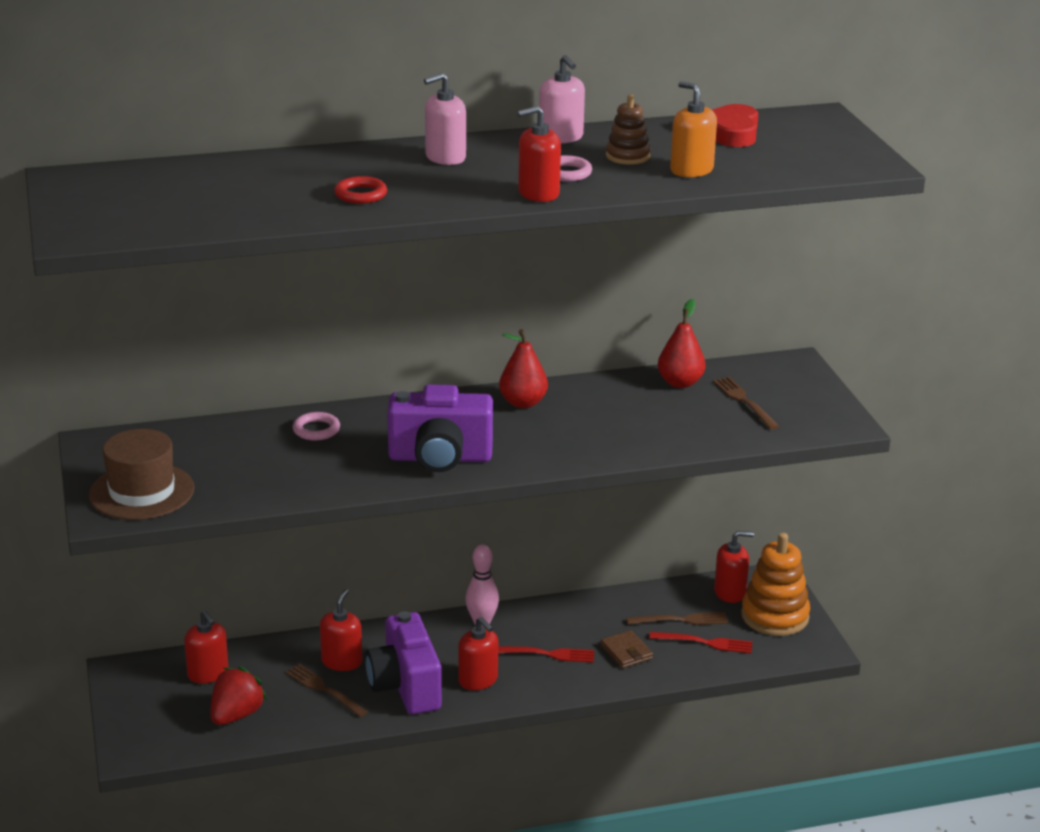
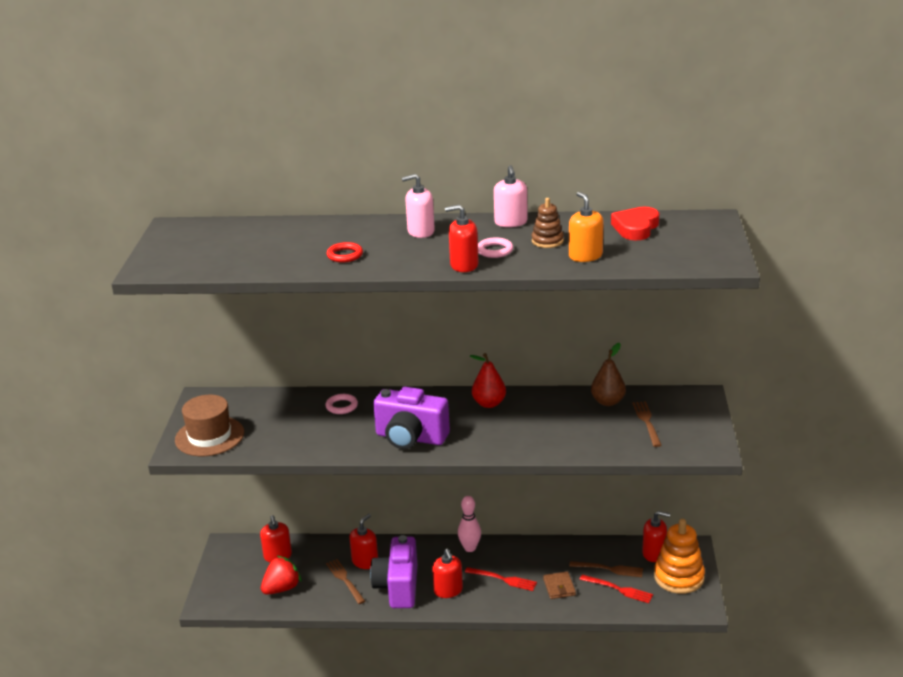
camera: 20 degrees right, 0 degrees up
red pear [658,299,706,388] -> brown pear [591,343,626,406]

